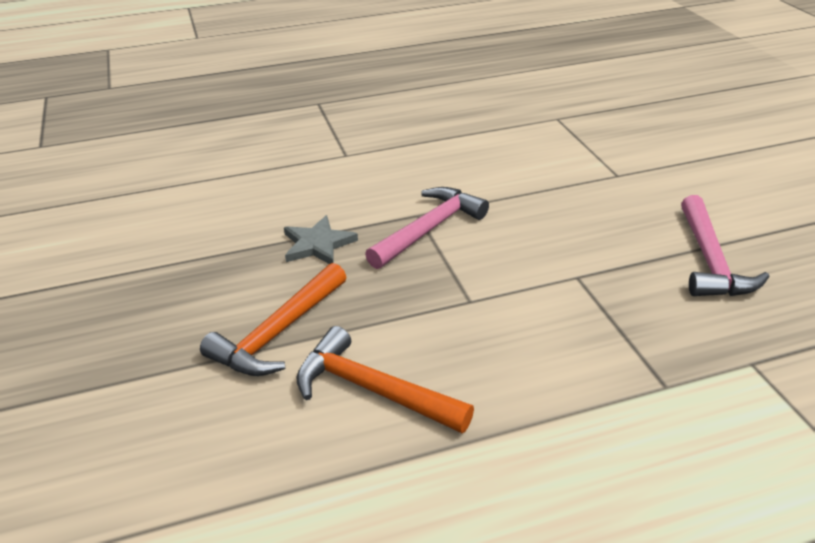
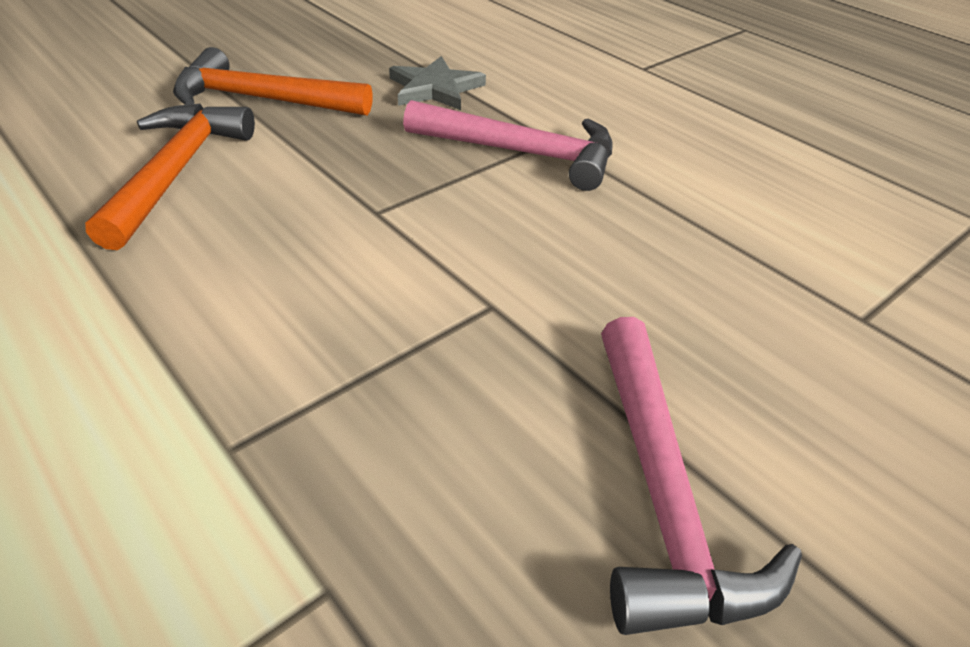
camera: 65 degrees right, 5 degrees up
pink hammer [681,195,769,296] -> pink hammer turned 75 degrees counterclockwise [601,317,802,635]

